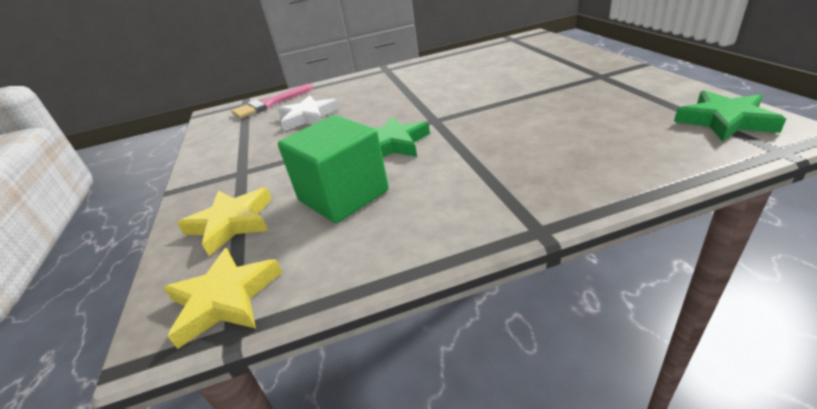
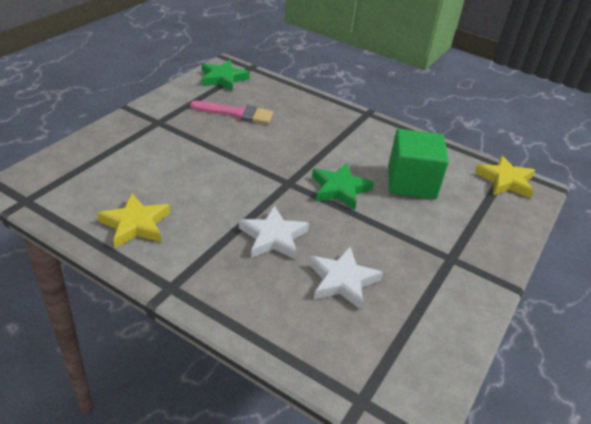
camera: 140 degrees left, 5 degrees up
yellow star [177,188,272,256] -> yellow star moved to [97,193,170,248]
pink brush [232,84,313,119] -> pink brush moved to [190,101,273,124]
none -> white star [239,205,309,260]

